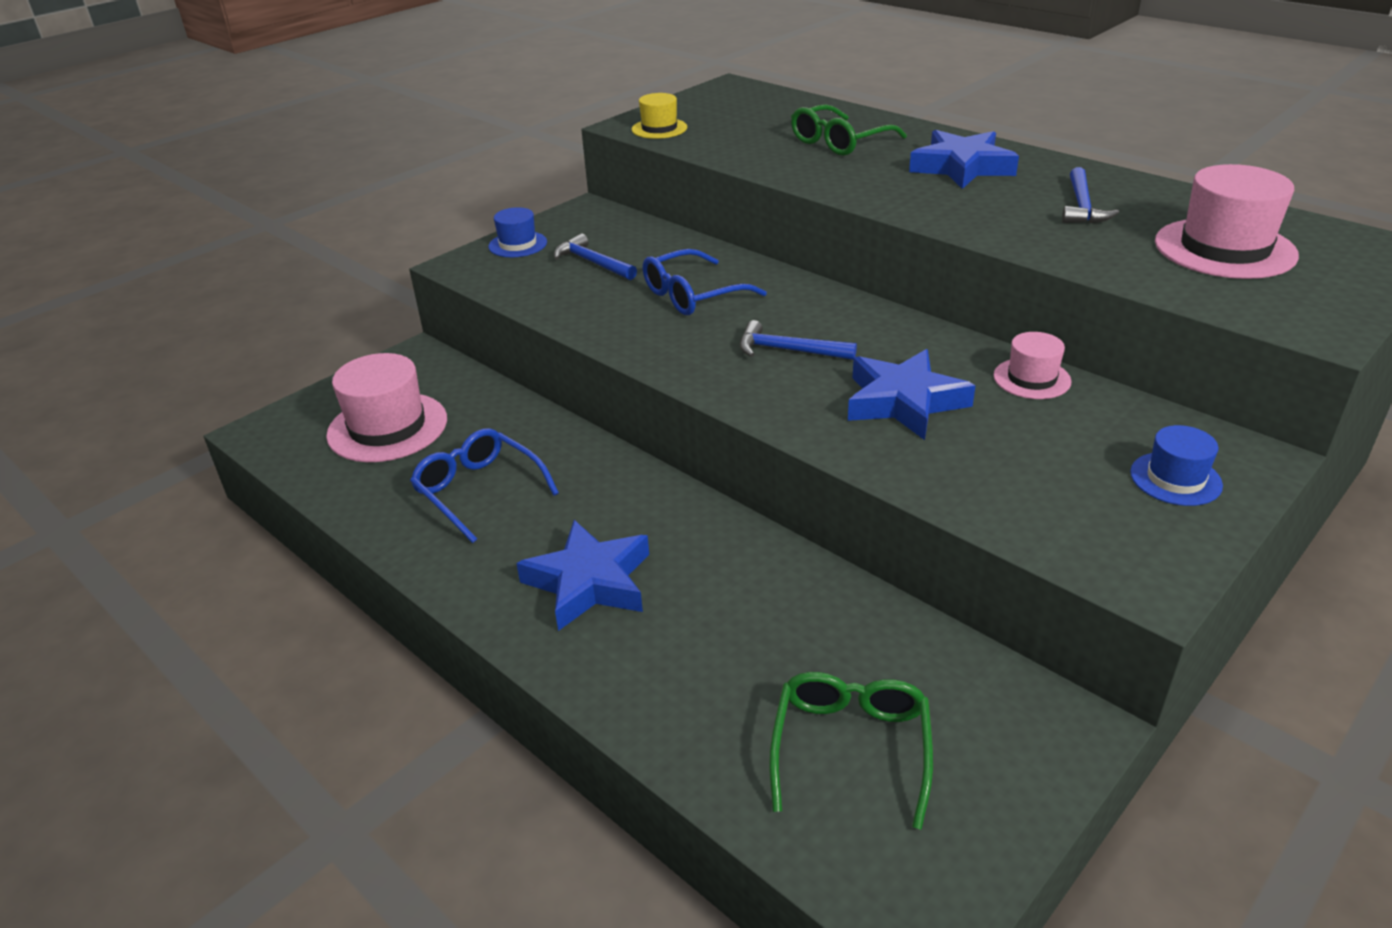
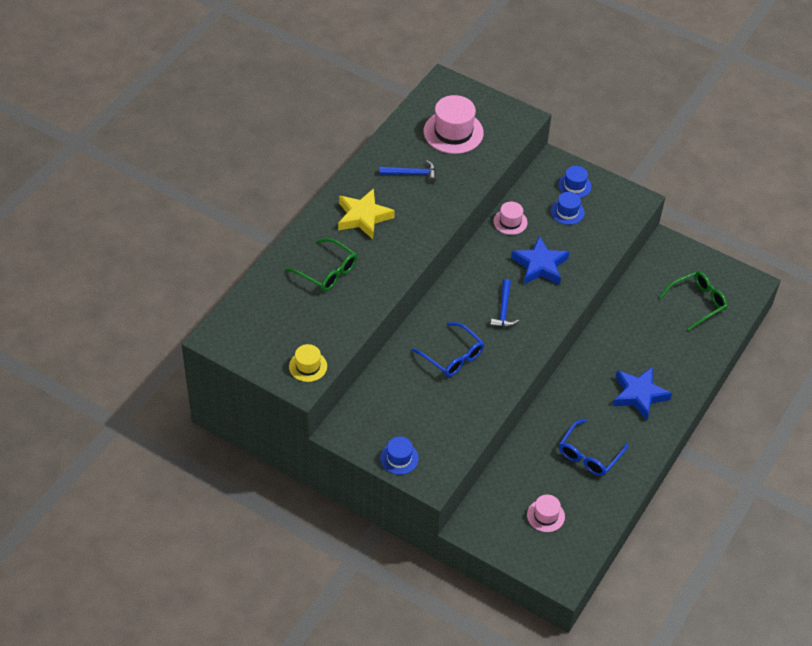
camera: 105 degrees left, 15 degrees up
pink hat [326,353,447,462] -> pink hat [527,494,565,532], size x0.56
blue hammer [554,233,637,280] -> none
green glasses [769,672,933,830] -> green glasses turned 150 degrees clockwise [659,271,728,331]
blue star [909,130,1019,189] -> yellow star [338,188,395,239]
none -> blue hat [551,192,585,225]

